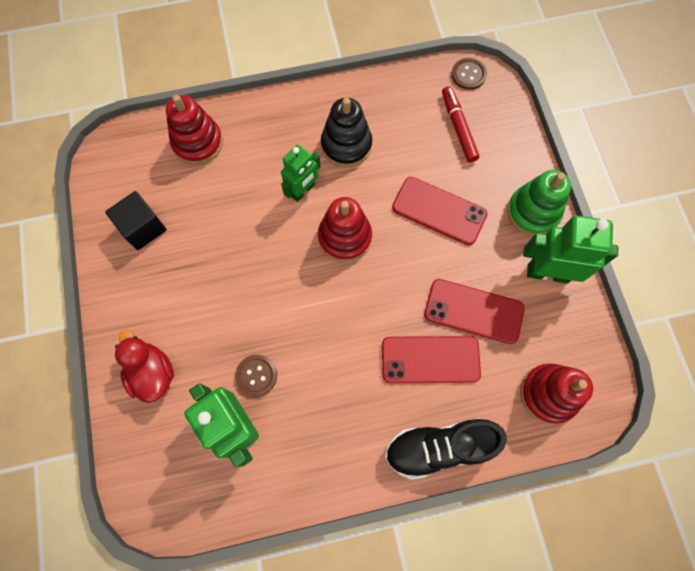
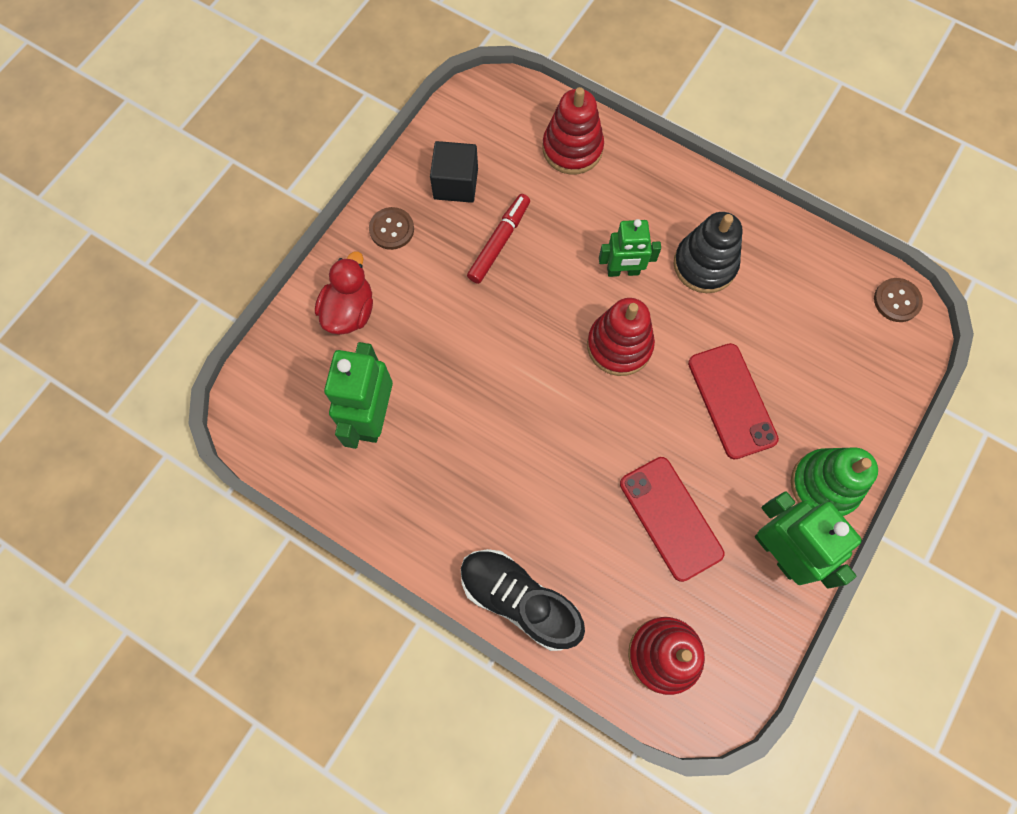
camera: 45 degrees right, 0 degrees up
brown button [235,355,277,397] -> brown button moved to [369,207,414,250]
red phone [382,336,481,383] -> none
red marker [442,86,480,163] -> red marker moved to [467,194,530,284]

